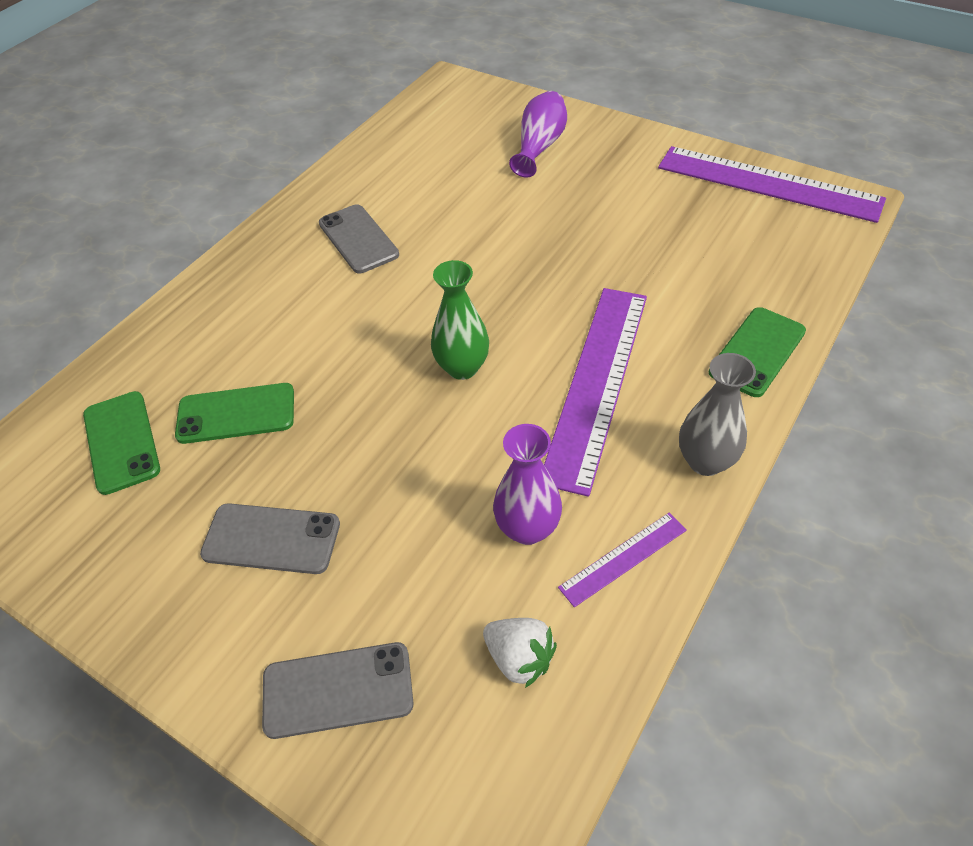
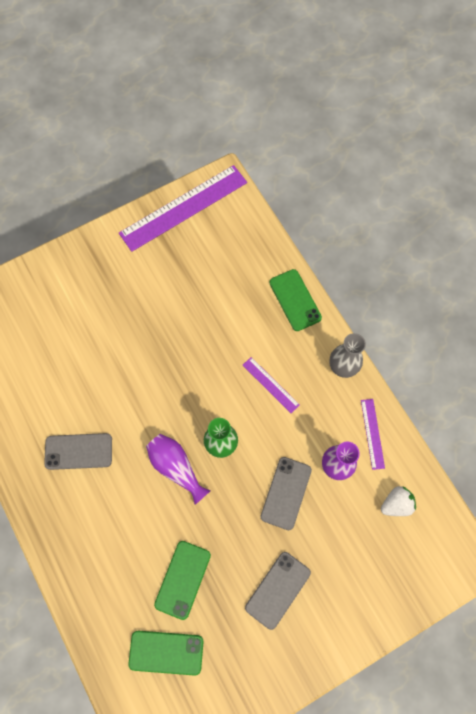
camera: 65 degrees left, 20 degrees up
grey phone [262,642,413,739] -> grey phone moved to [261,457,312,530]
purple vase [509,91,567,178] -> purple vase moved to [146,434,211,505]
purple ruler [544,288,647,497] -> purple ruler [243,357,299,413], size x0.46

